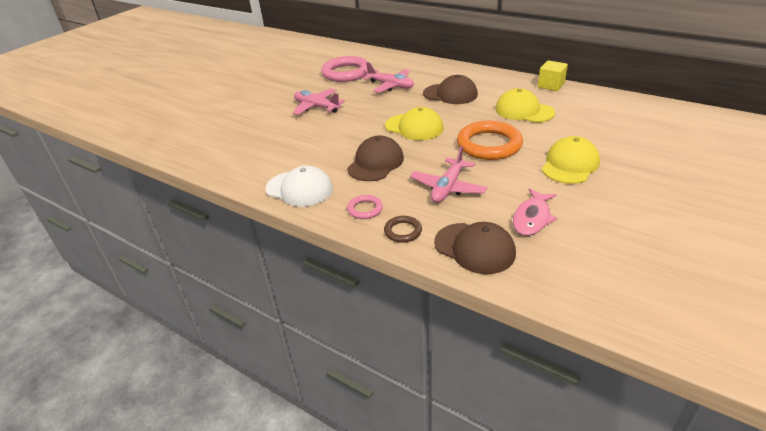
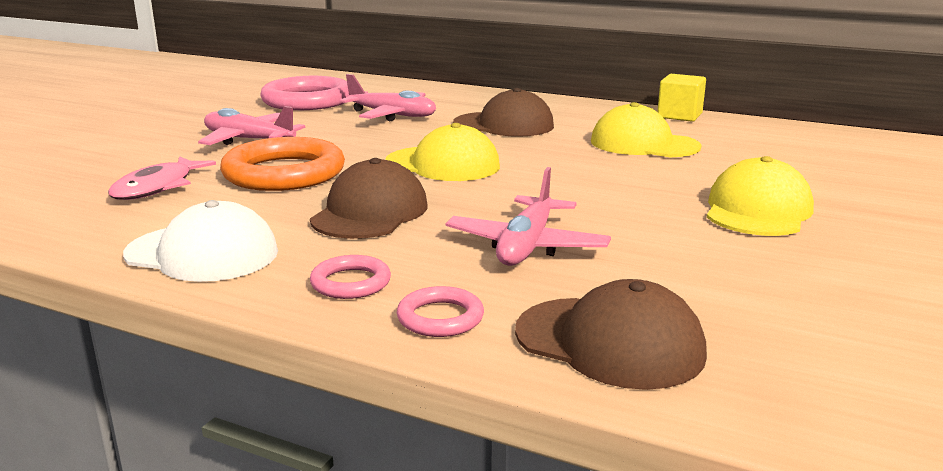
camera: 10 degrees left, 15 degrees down
brown ring [384,216,422,243] -> pink ring [397,286,484,337]
orange ring [457,121,523,160] -> orange ring moved to [220,137,345,191]
pink fish [513,188,557,236] -> pink fish moved to [108,156,216,200]

